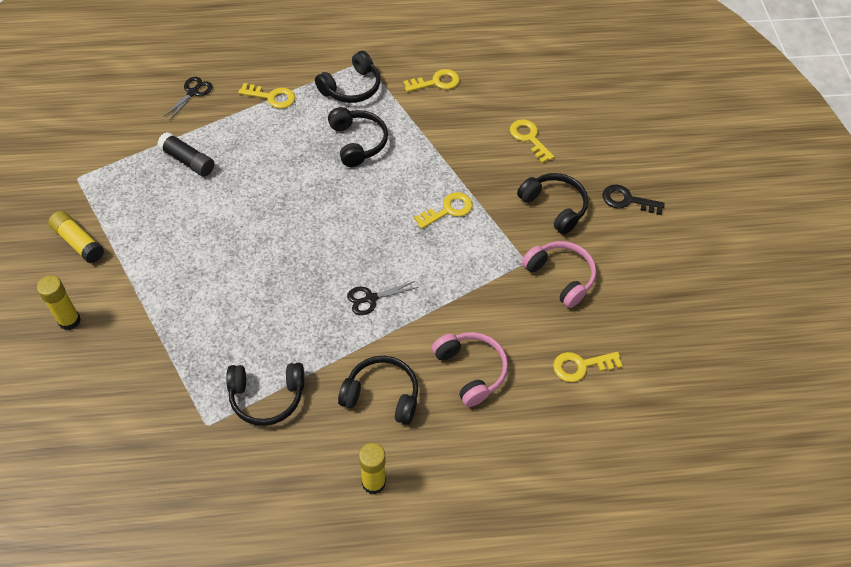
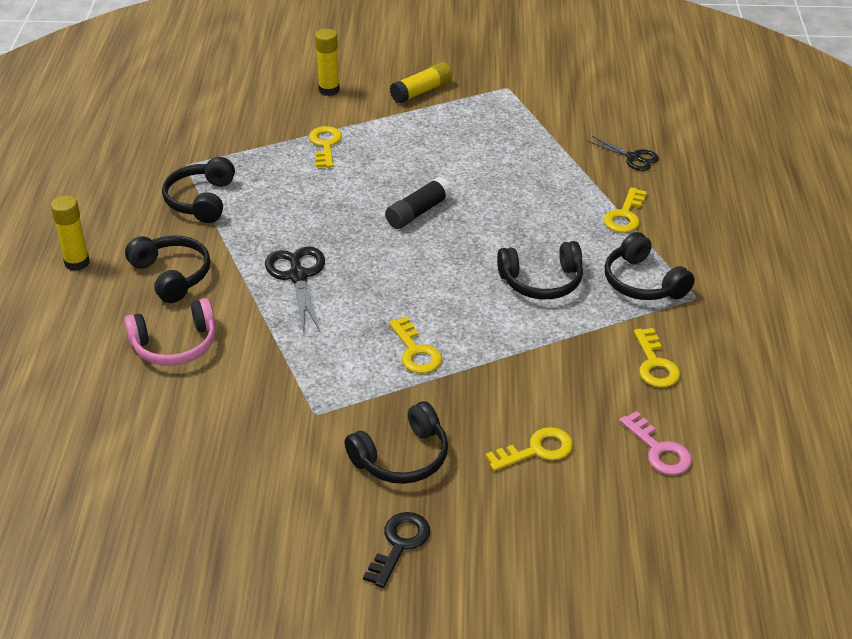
camera: 100 degrees right, 15 degrees down
black glue stick [157,132,215,176] -> black glue stick moved to [385,177,452,229]
black headphones [338,356,418,425] -> black headphones turned 60 degrees counterclockwise [125,236,210,303]
black scissors [347,281,418,315] -> black scissors [265,246,325,333], size x1.54
pink headphones [522,241,596,308] -> none
yellow key [553,352,623,382] -> yellow key moved to [309,126,342,168]
none -> pink key [619,411,692,475]

